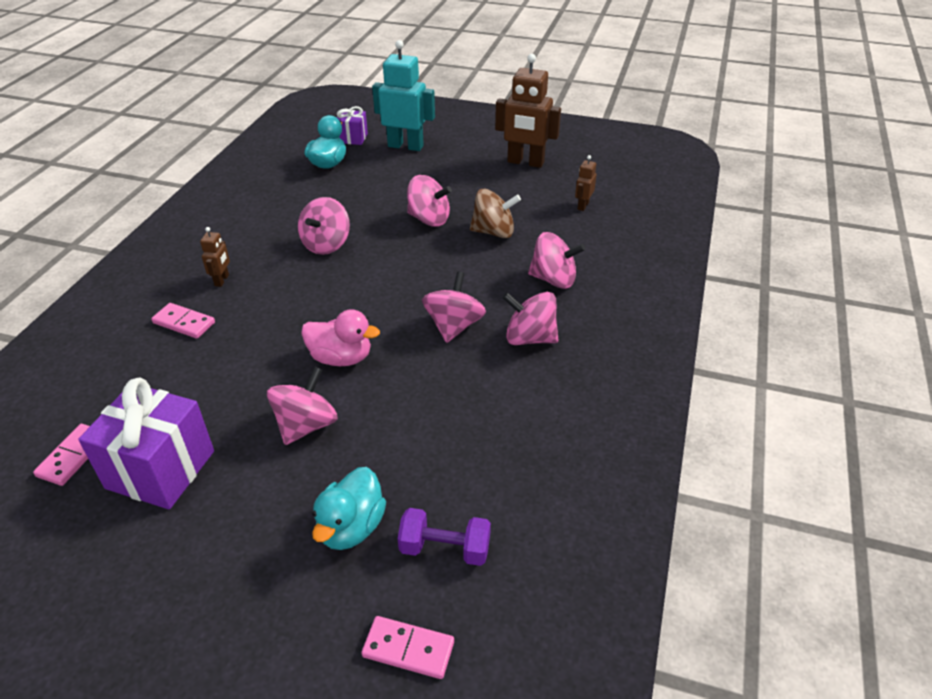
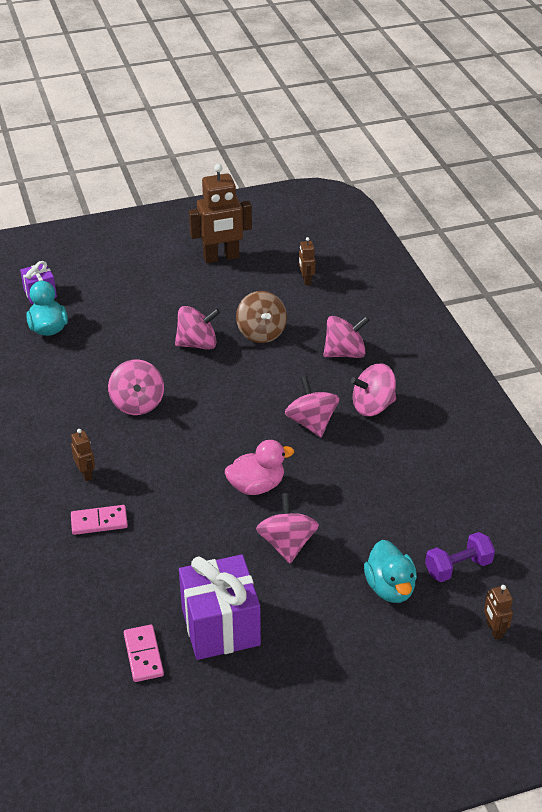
camera: 35 degrees left, 0 degrees up
pink domino [361,616,454,679] -> brown robot [484,585,513,640]
turquoise robot [372,40,435,151] -> none
brown spinning top [470,189,521,238] -> brown spinning top turned 105 degrees clockwise [236,291,287,343]

